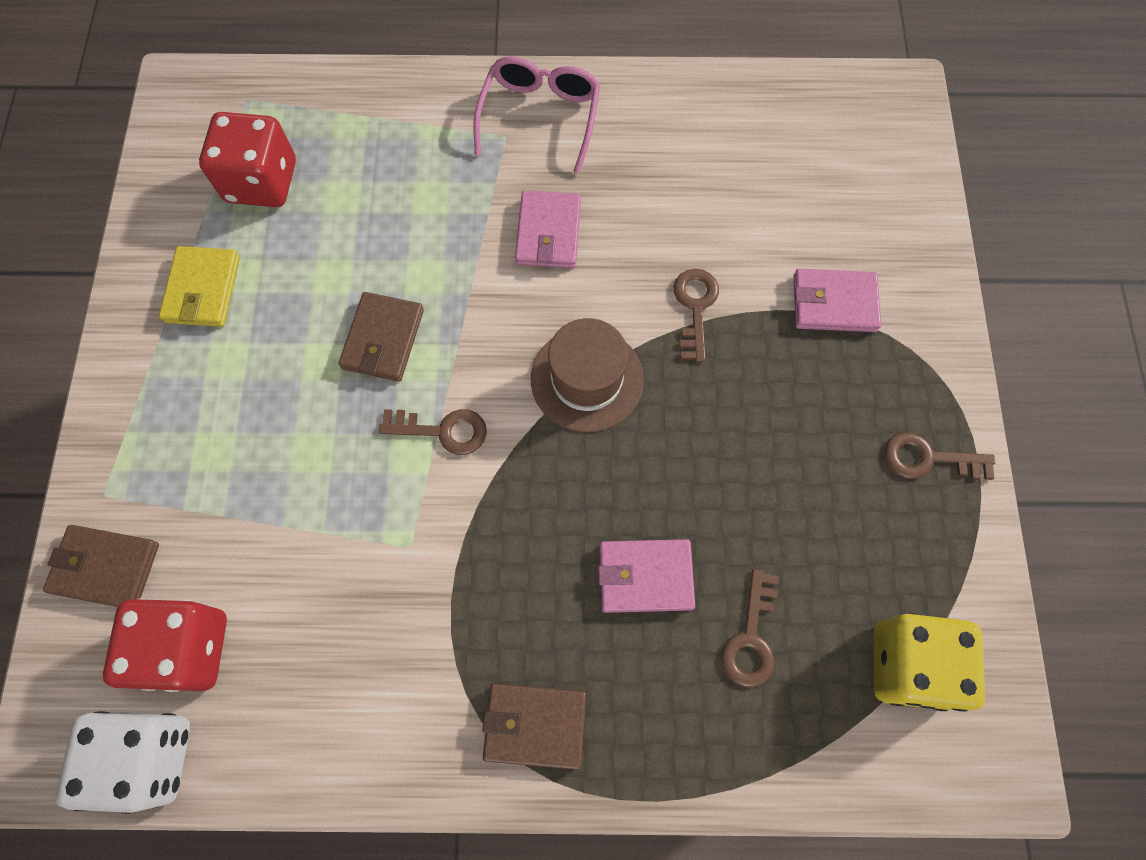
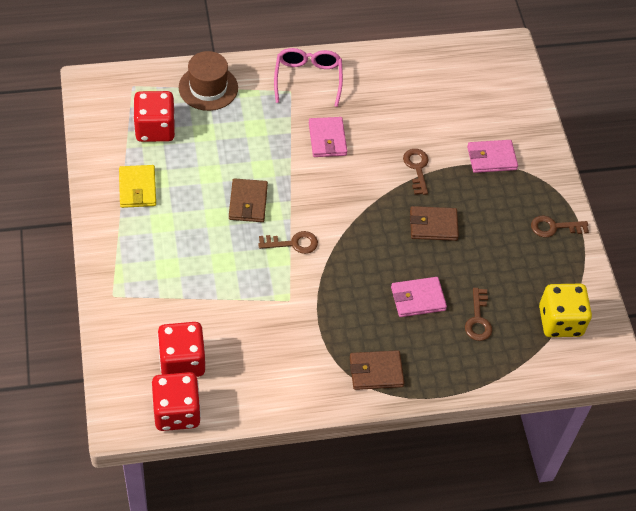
camera: 15 degrees left, 15 degrees down
brown wallet [43,525,159,607] -> brown wallet moved to [410,206,459,241]
white dice [56,711,190,814] -> red dice [152,372,201,431]
brown hat [531,318,644,432] -> brown hat moved to [179,51,238,111]

